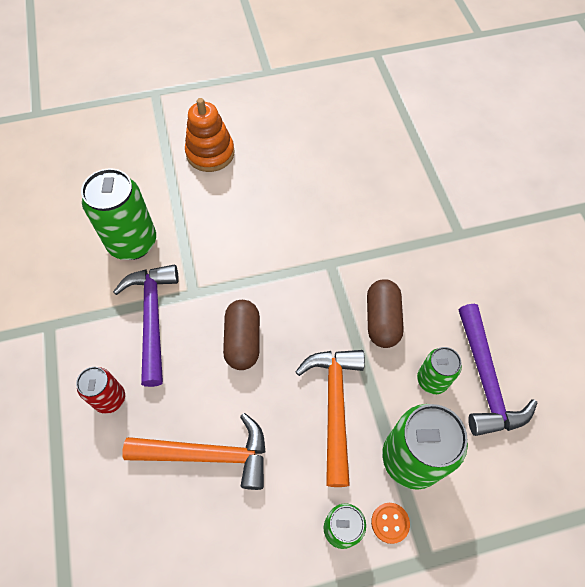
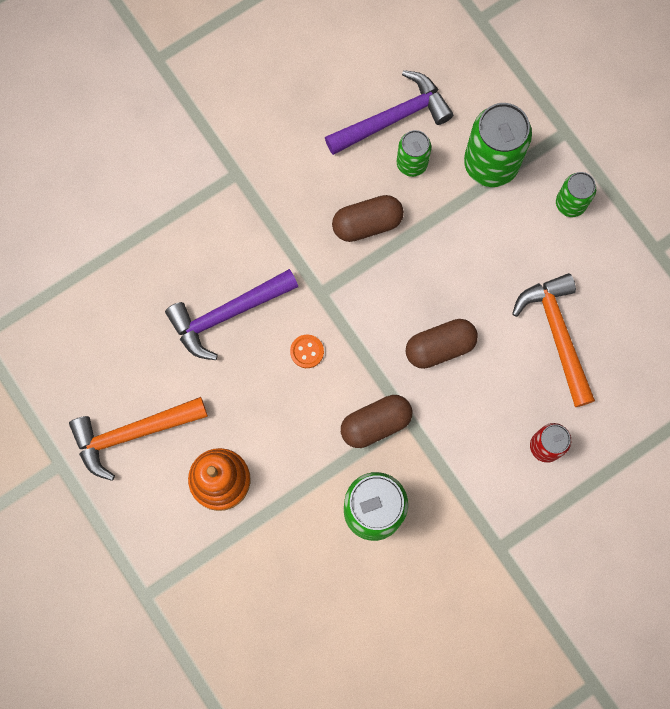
camera: 110 degrees left, 15 degrees up
purple hammer [113,264,179,387] -> purple hammer moved to [165,269,298,360]
orange hammer [296,350,365,487] -> orange hammer moved to [69,397,208,481]
orange button [371,503,410,544] -> orange button moved to [290,335,324,368]
none -> brown capsule [341,395,412,448]

